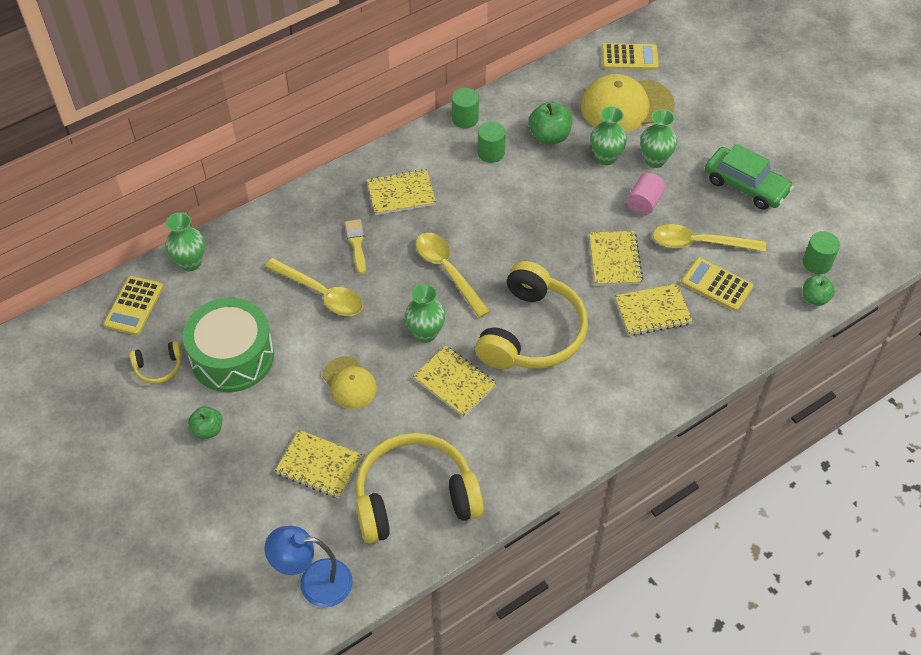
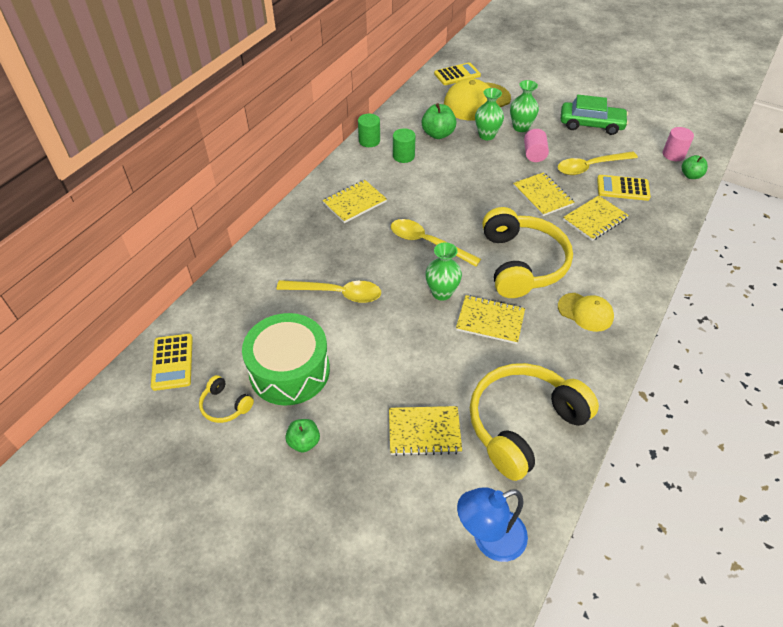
camera: 25 degrees left, 5 degrees down
yellow headphones [130,341,182,384] -> yellow headphones turned 75 degrees clockwise [199,375,254,423]
green vase [165,212,205,271] -> none
yellow cap [323,356,377,409] -> yellow cap moved to [558,293,614,332]
yellow brush [345,219,366,274] -> none
green cylinder [803,231,840,274] -> pink cylinder [663,127,694,161]

